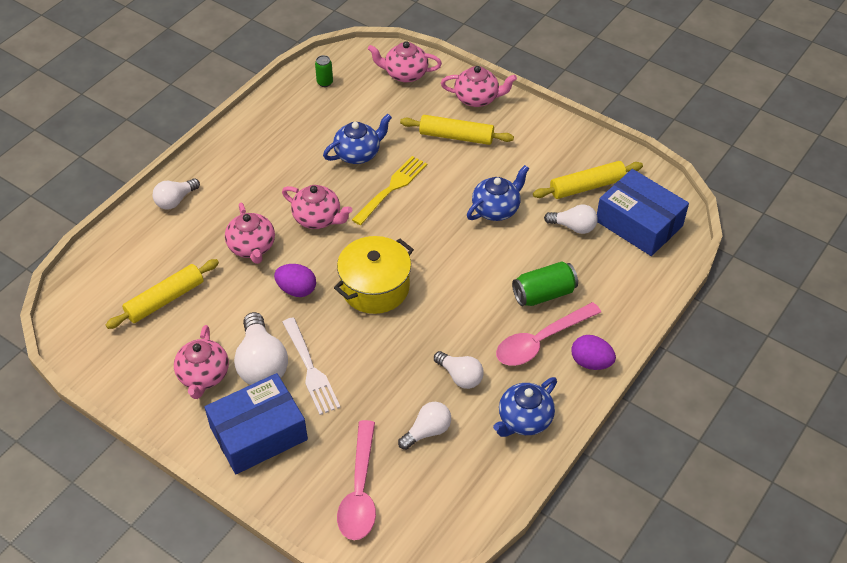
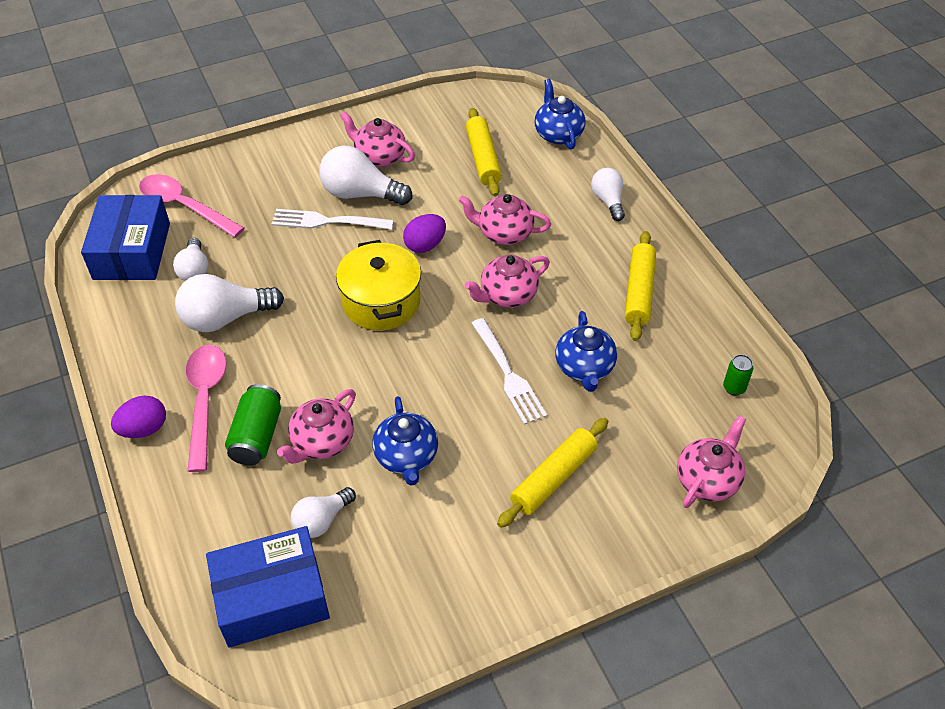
camera: 120 degrees right, 0 degrees up
blue box [205,373,308,474] -> blue box moved to [81,195,170,280]
yellow fork [352,156,427,225] -> white fork [471,318,547,425]
white light bulb [434,351,484,389] -> white light bulb [175,274,284,332], size x1.63
pink teapot [441,66,517,107] -> pink teapot moved to [277,389,356,464]
blue teapot [493,377,557,437] -> blue teapot moved to [535,79,585,149]
yellow rolling pin [533,161,643,199] -> yellow rolling pin moved to [625,231,656,341]

